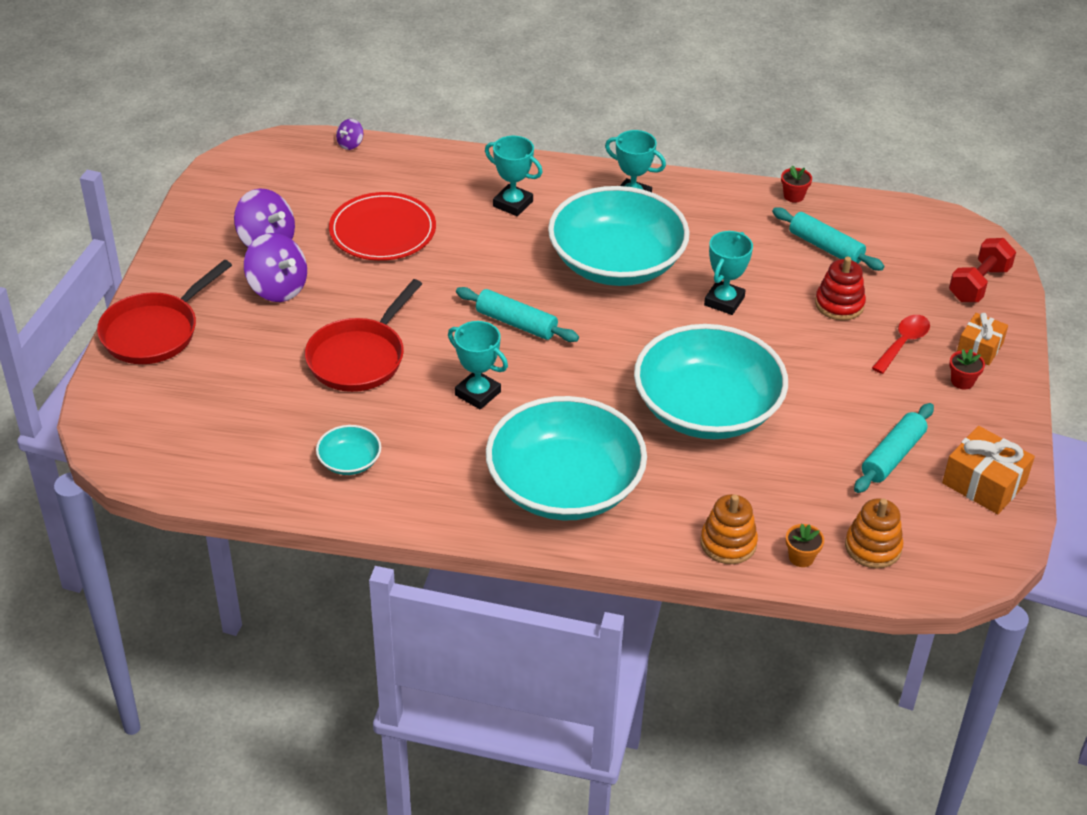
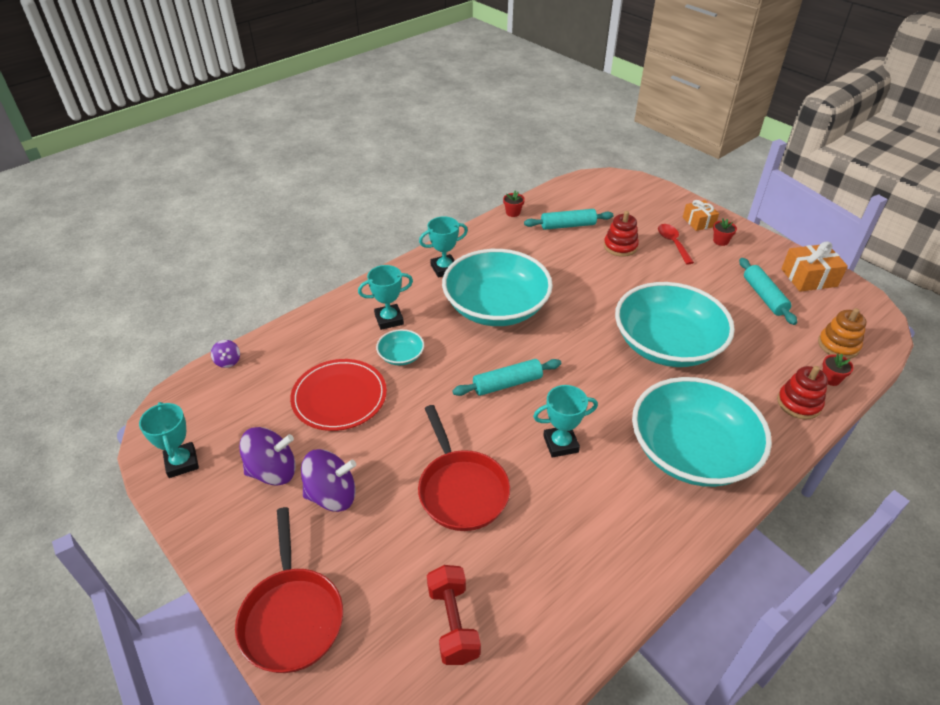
camera: 50 degrees left, 0 degrees up
turquoise bowl [316,425,381,475] -> turquoise bowl moved to [376,329,424,366]
orange stacking toy [700,494,758,564] -> red stacking toy [777,366,828,420]
turquoise trophy [704,231,753,315] -> turquoise trophy moved to [139,402,199,478]
orange flower pot [786,524,824,567] -> red flower pot [822,354,854,386]
red dumbbell [949,238,1016,302] -> red dumbbell moved to [427,565,481,665]

